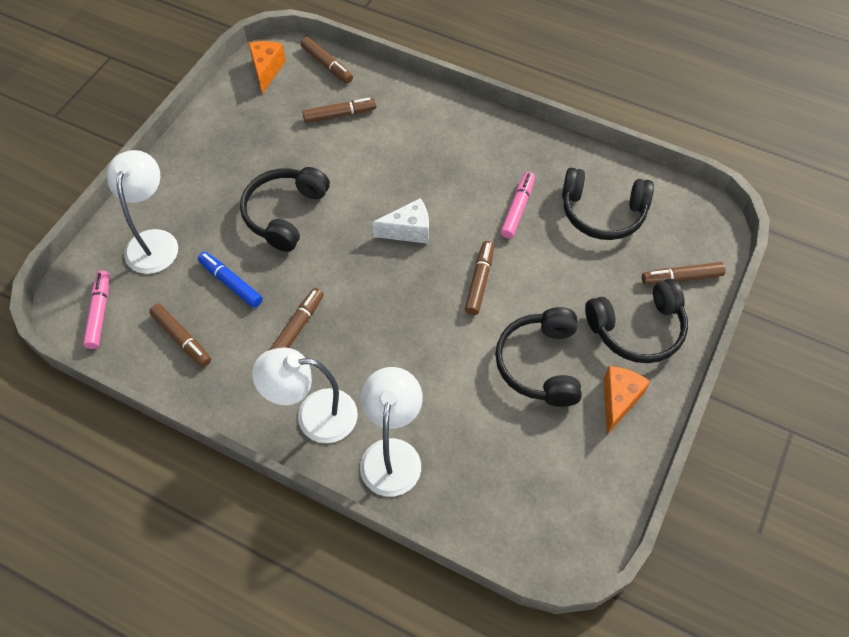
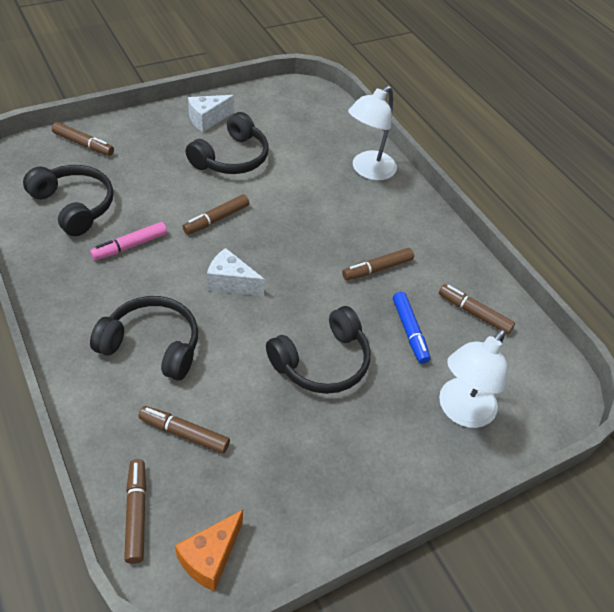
camera: 150 degrees left, 10 degrees down
pink marker [83,271,109,349] -> none
brown marker [149,304,211,367] -> brown marker turned 45 degrees counterclockwise [439,284,515,334]
white lamp [252,348,358,443] -> none
black headphones [585,279,688,363] -> black headphones moved to [90,296,198,381]
orange cheese [604,366,651,435] -> white cheese [188,95,234,132]

